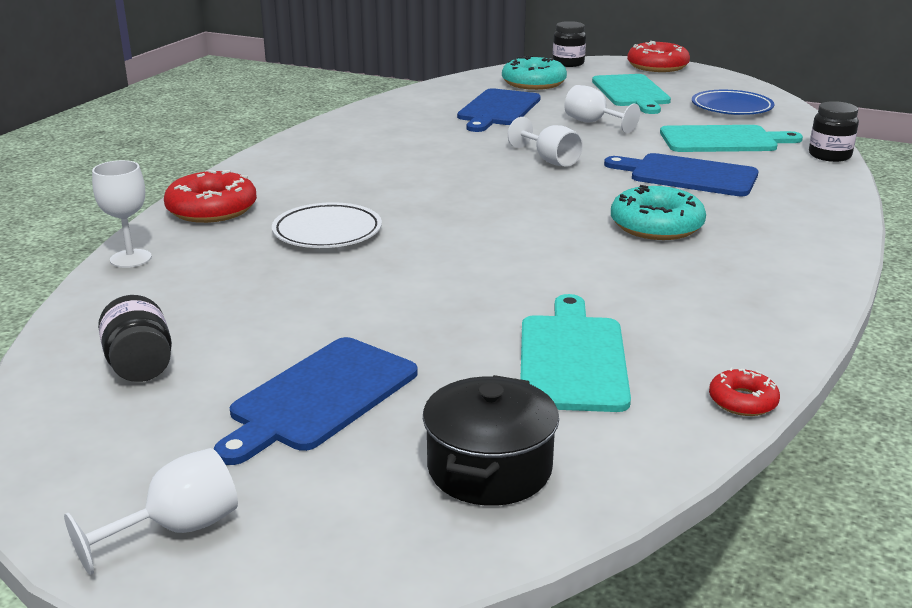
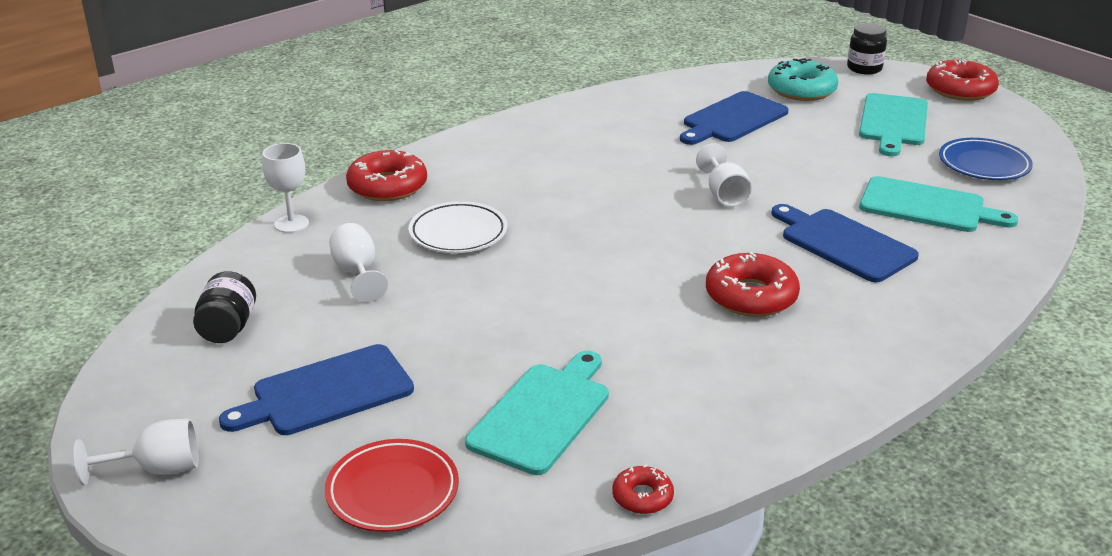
camera: 25 degrees right, 5 degrees up
black pot [423,375,559,506] -> red plate [325,439,459,532]
white goblet [564,85,640,133] -> white goblet moved to [329,223,388,303]
turquoise donut [611,185,706,240] -> red donut [706,252,800,317]
black jar [809,101,859,162] -> none

